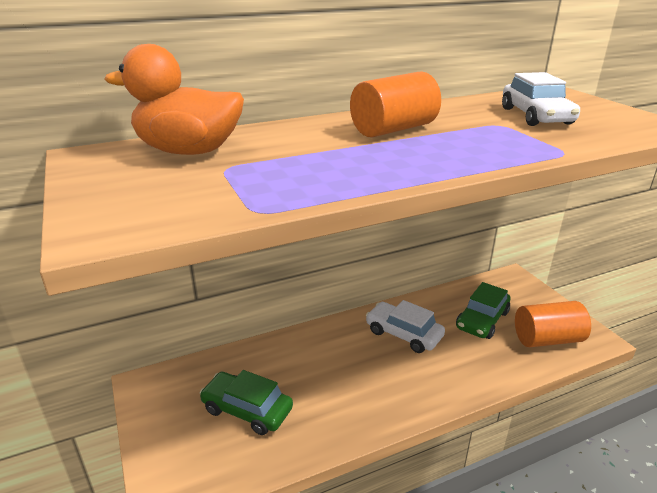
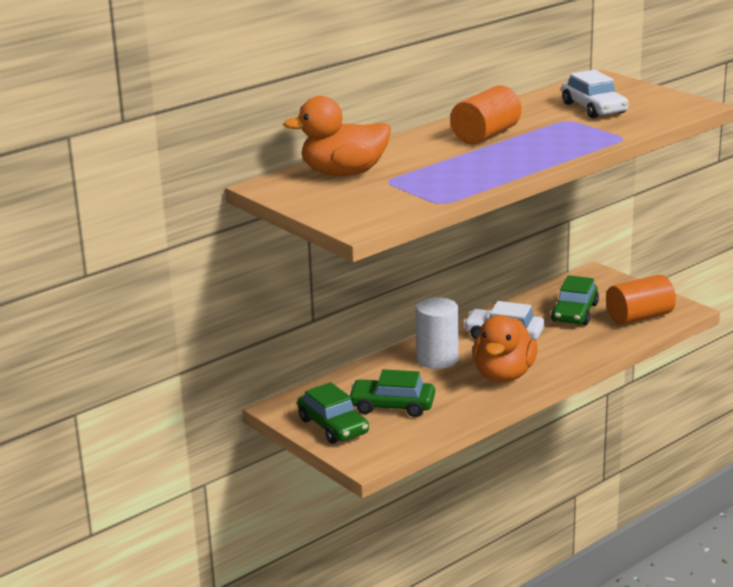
camera: 15 degrees left, 5 degrees down
none -> green car [297,382,369,444]
none -> white cylinder [416,297,459,369]
none -> orange duck [473,315,538,382]

